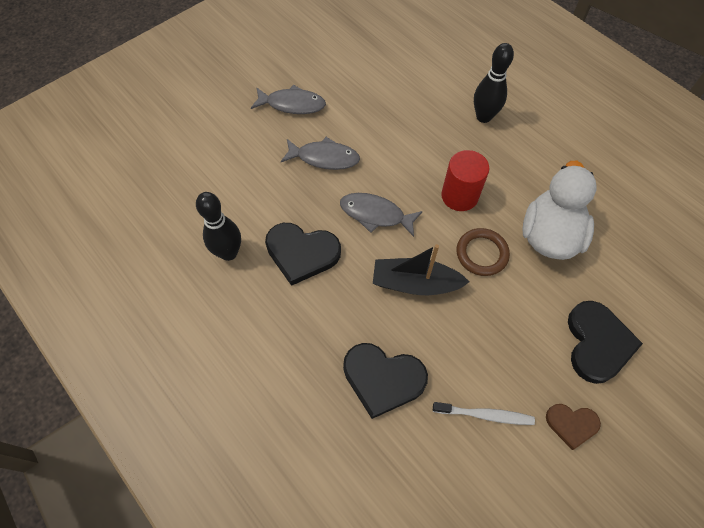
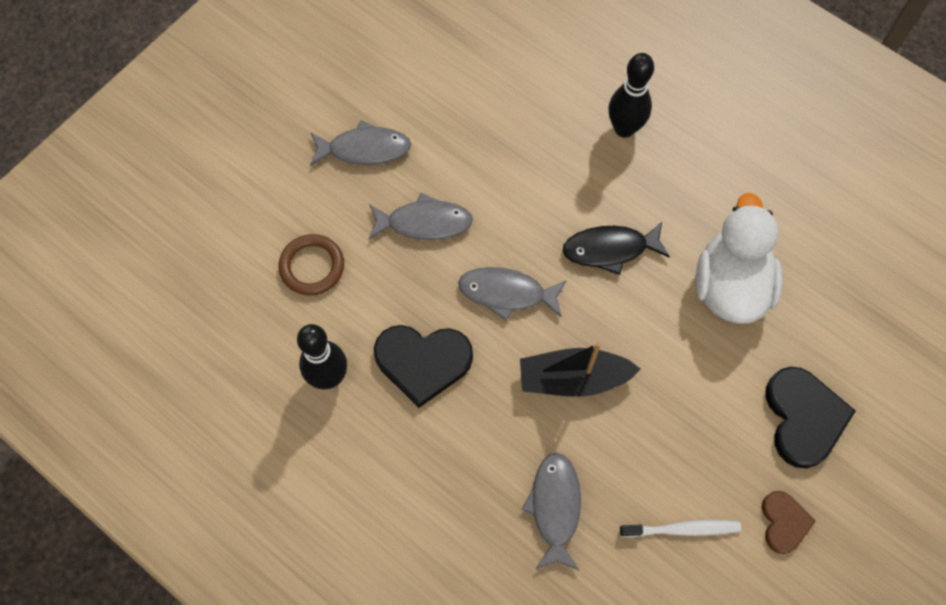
camera: 10 degrees left, 5 degrees up
black heart [343,343,428,419] -> grey fish [521,453,581,570]
red cylinder [441,150,489,211] -> black fish [563,222,670,275]
brown ring [457,228,510,276] -> brown ring moved to [278,234,344,296]
brown heart [546,404,601,450] -> brown heart turned 90 degrees counterclockwise [762,491,816,554]

